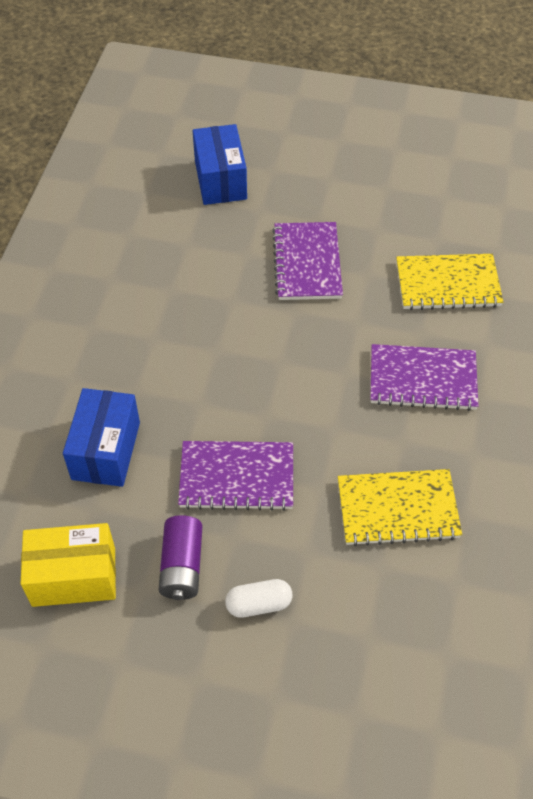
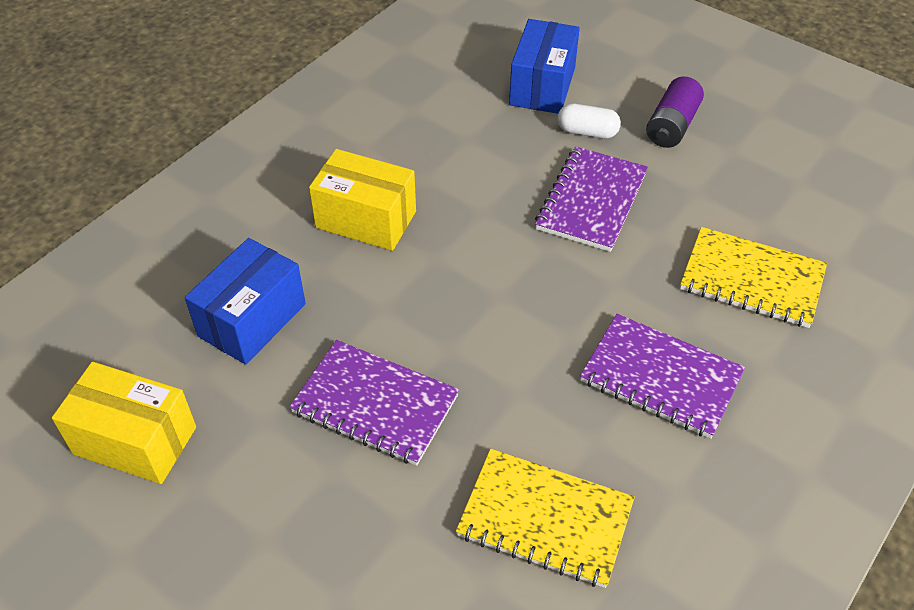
camera: 25 degrees right, 5 degrees down
purple battery [159,515,203,600] -> purple battery moved to [646,77,704,148]
white capsule [225,579,293,618] -> white capsule moved to [558,103,621,138]
none -> yellow box [309,149,416,251]

